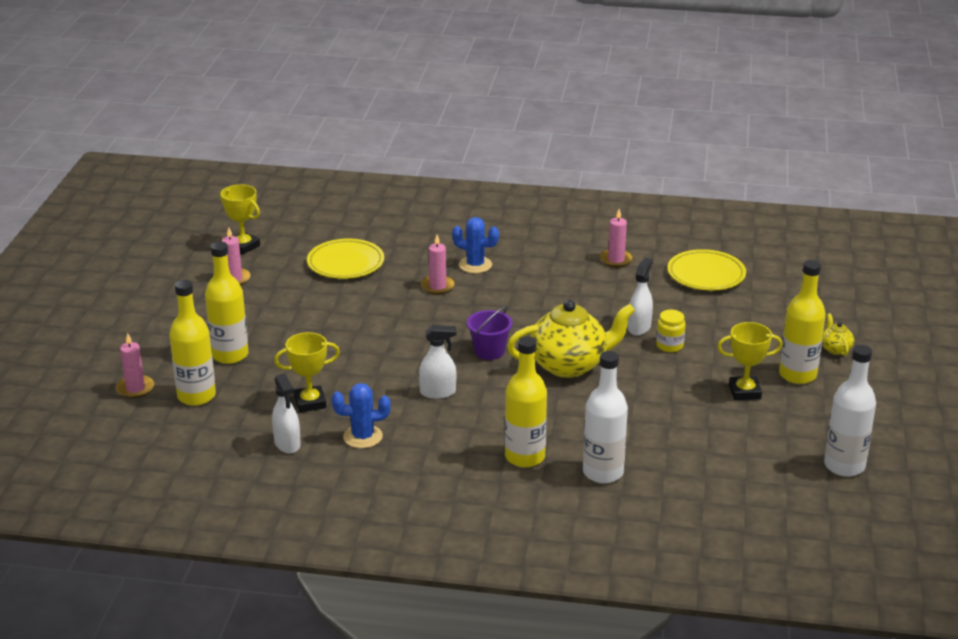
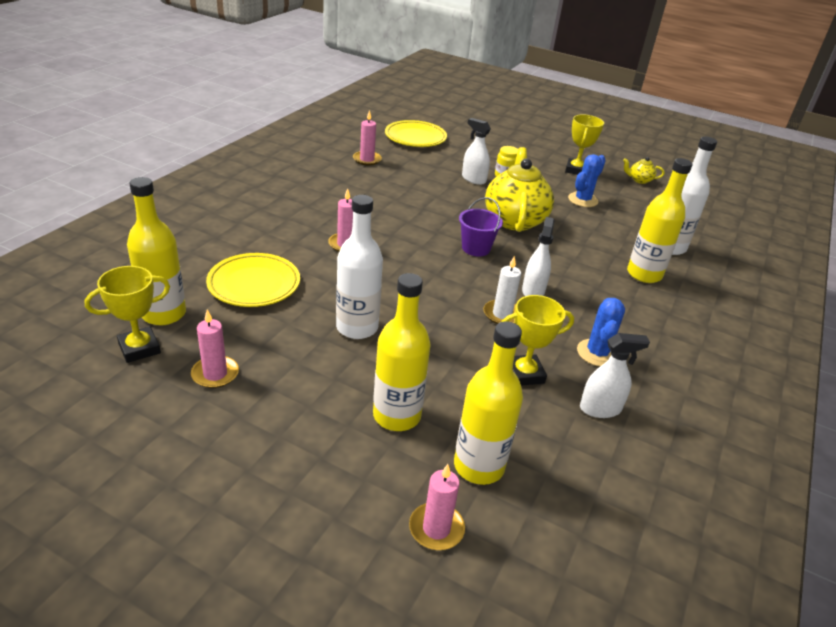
camera: 75 degrees left, 5 degrees up
yellow trophy [274,332,340,412] -> yellow trophy turned 75 degrees clockwise [501,295,574,386]
blue cactus [452,217,499,273] -> blue cactus moved to [568,154,606,207]
yellow bottle [779,260,826,384] -> yellow bottle moved to [127,177,186,326]
yellow teapot [822,313,854,356] -> yellow teapot moved to [623,157,665,184]
white bottle [824,345,876,477] -> white bottle moved to [336,195,383,339]
none -> white candle [483,256,521,324]

